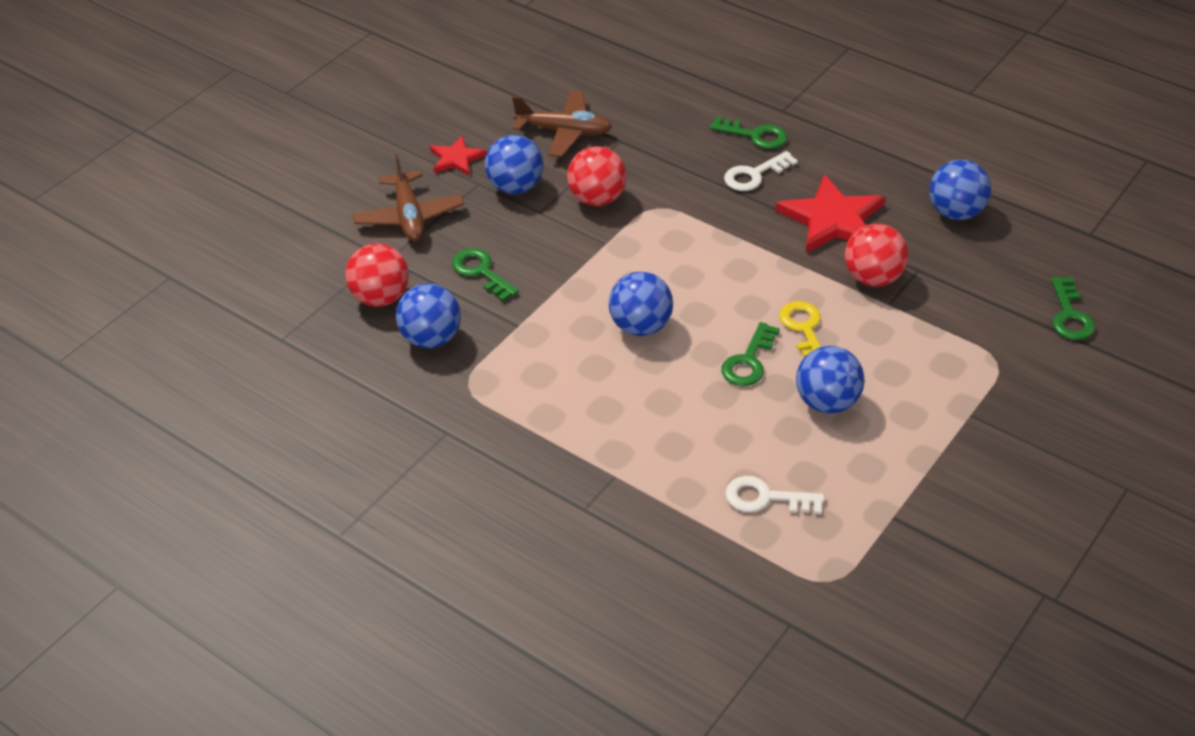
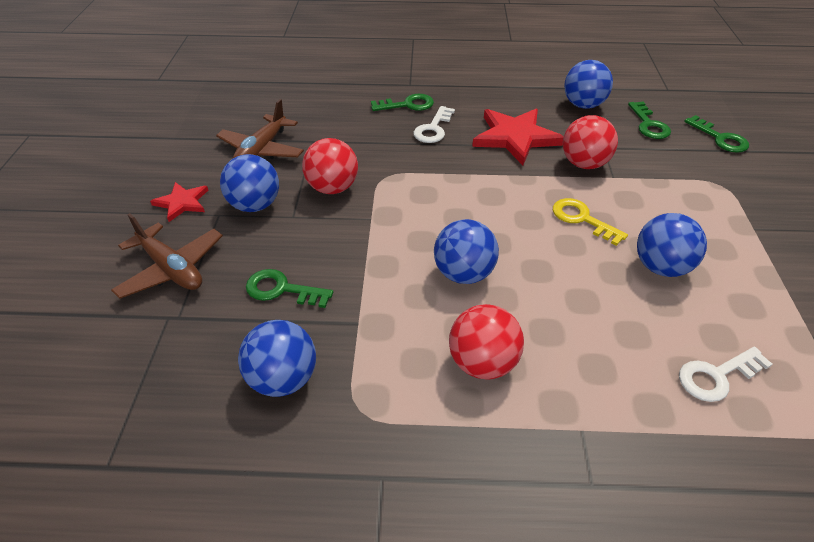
camera: 35 degrees left, 0 degrees up
red ball [345,243,409,307] -> red ball moved to [449,304,524,379]
brown plane [512,91,612,157] -> brown plane turned 135 degrees clockwise [216,99,304,159]
green key [721,322,780,386] -> green key moved to [628,102,671,139]

